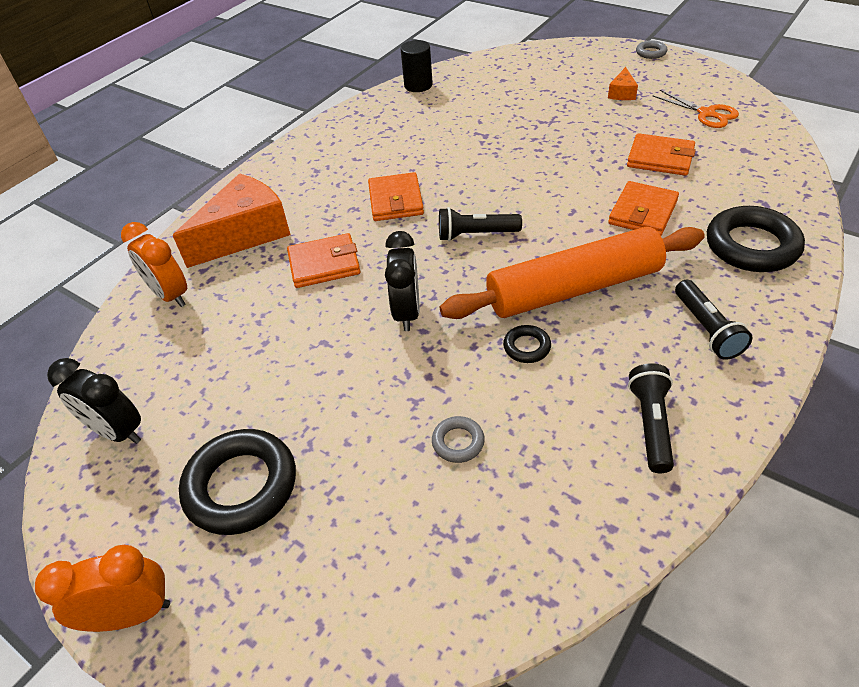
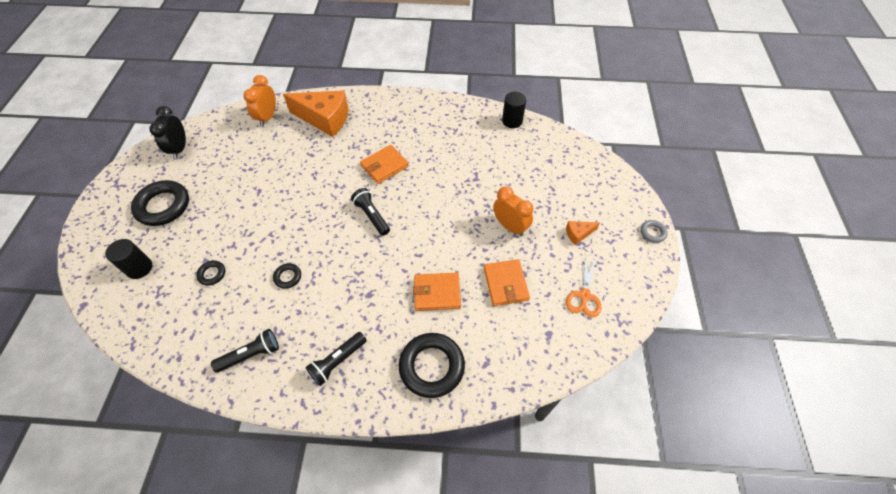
camera: 55 degrees right, 10 degrees up
orange clock [35,545,170,632] -> orange clock moved to [493,186,533,236]
orange wallet [287,233,361,288] -> none
black clock [385,231,419,331] -> none
grey ring [432,416,485,463] -> black ring [196,260,225,286]
orange rolling pin [440,227,705,319] -> none
none -> black cylinder [105,239,152,279]

